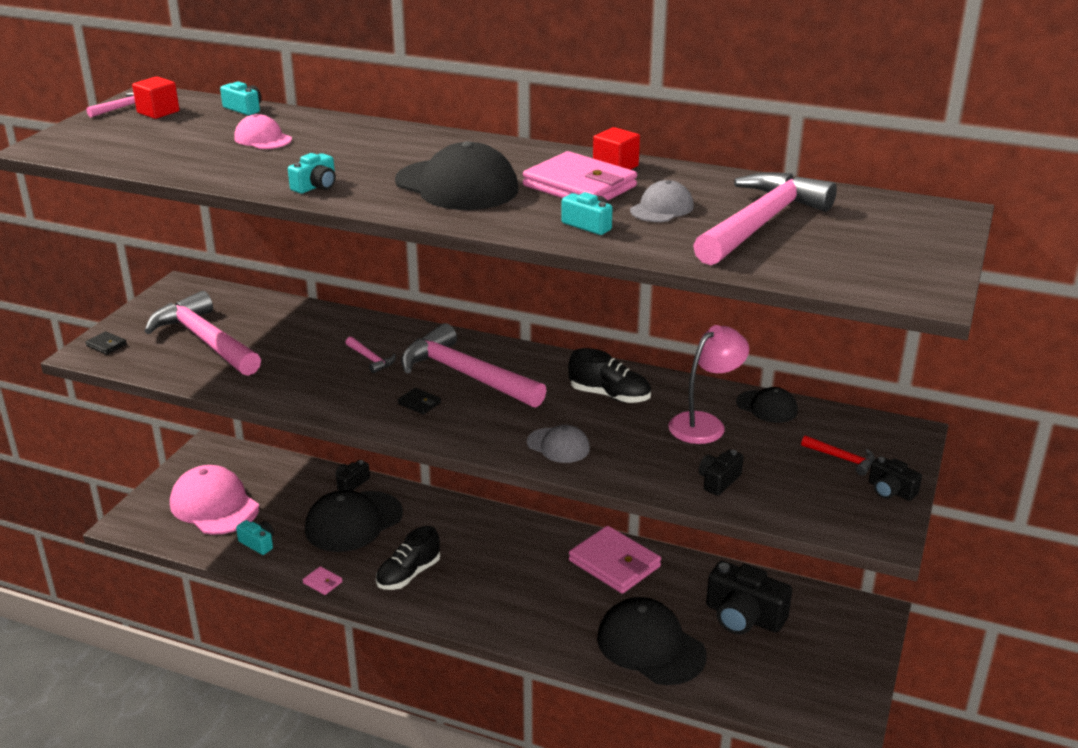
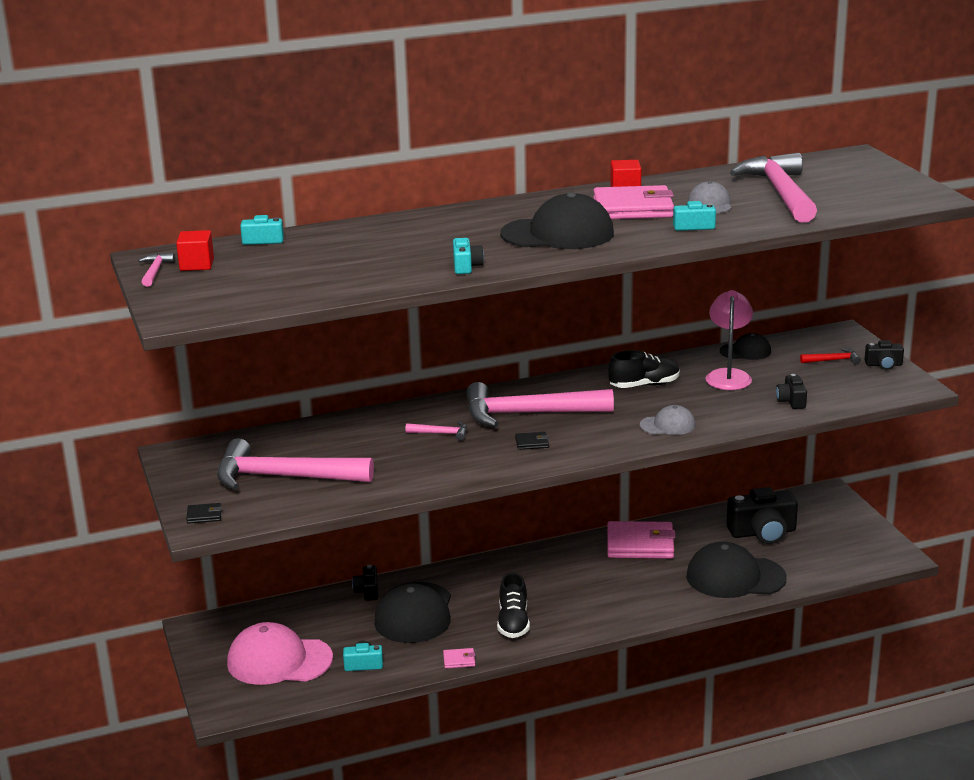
camera: 40 degrees left, 5 degrees down
pink cap [234,114,292,149] -> none

